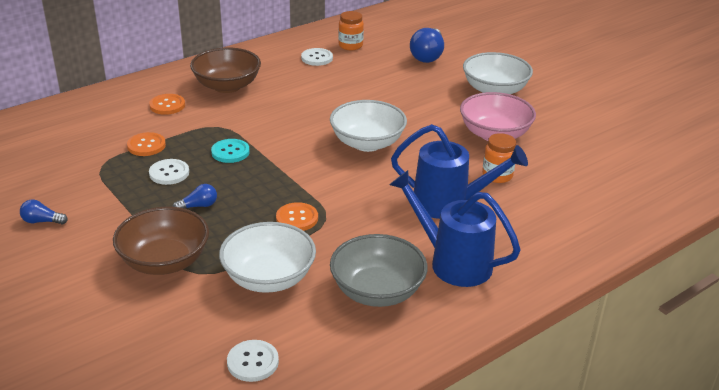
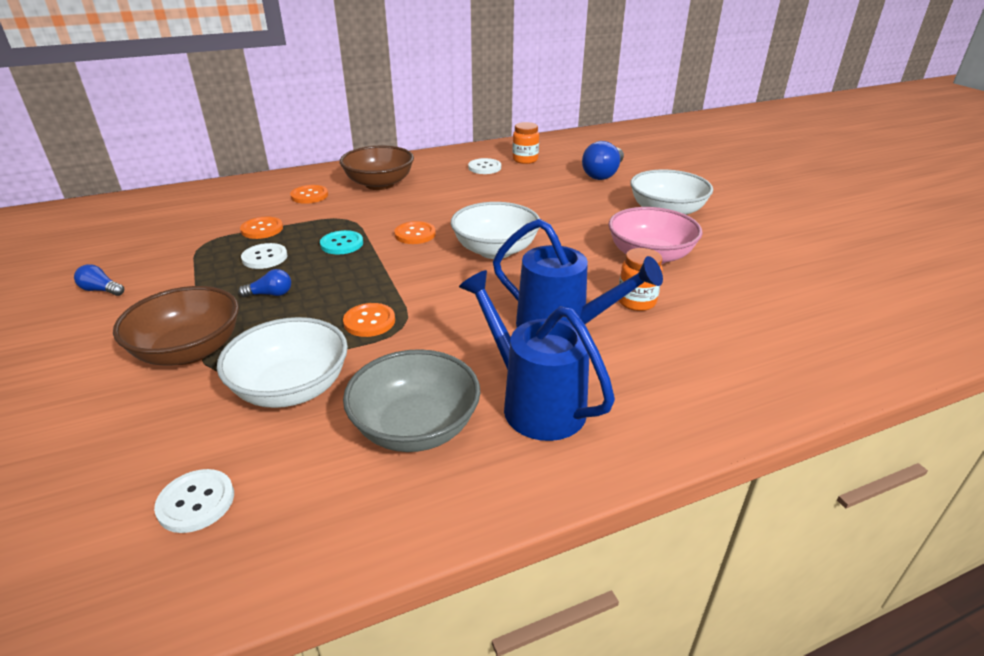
camera: 15 degrees right, 0 degrees up
none -> orange button [394,221,436,244]

